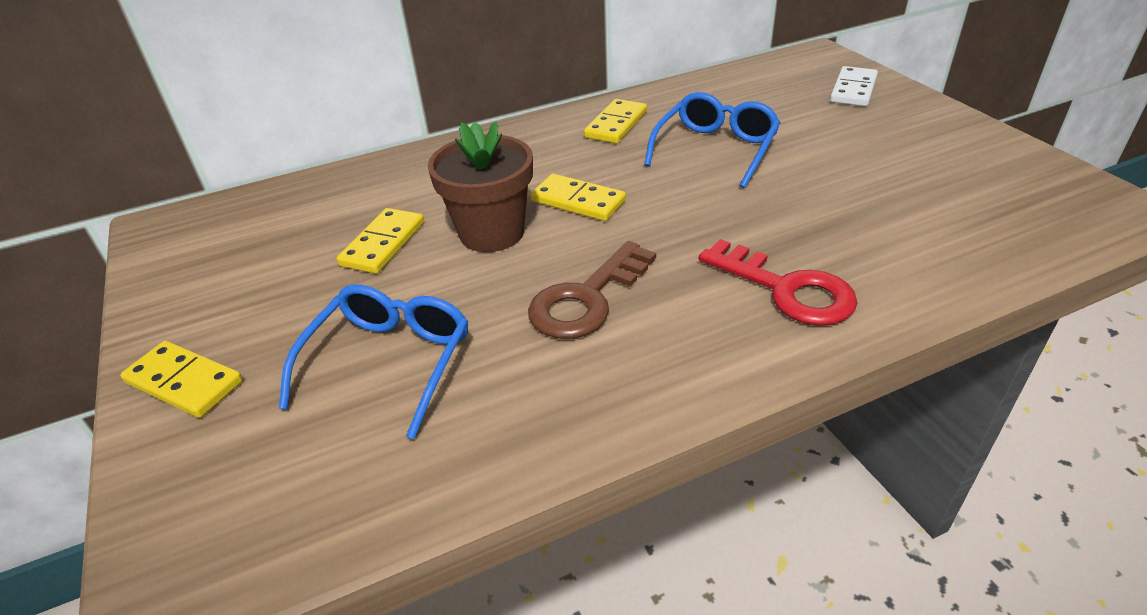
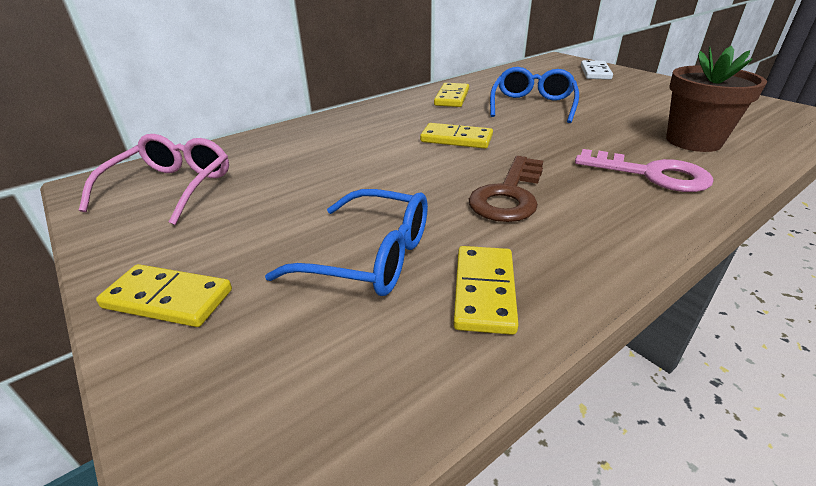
camera: 15 degrees left, 5 degrees down
blue glasses [279,284,468,439] -> blue glasses turned 105 degrees clockwise [265,189,428,296]
yellow domino [337,208,424,274] -> yellow domino moved to [453,246,519,335]
brown flower pot [428,122,533,252] -> brown flower pot moved to [666,46,767,152]
red key [699,239,857,326] -> pink key [575,149,713,192]
none -> pink glasses [79,134,229,225]

